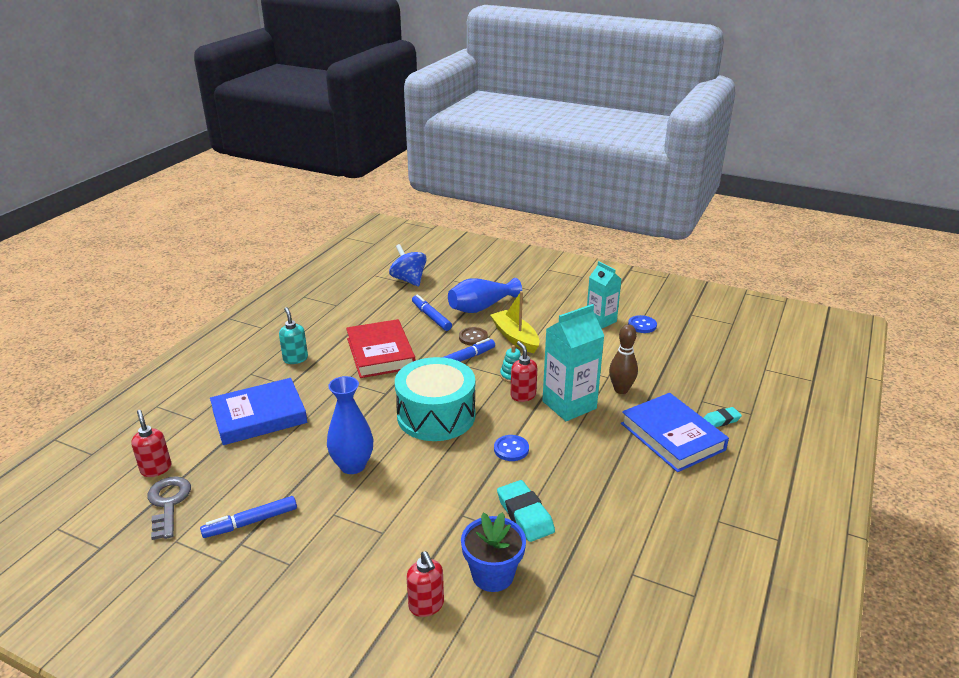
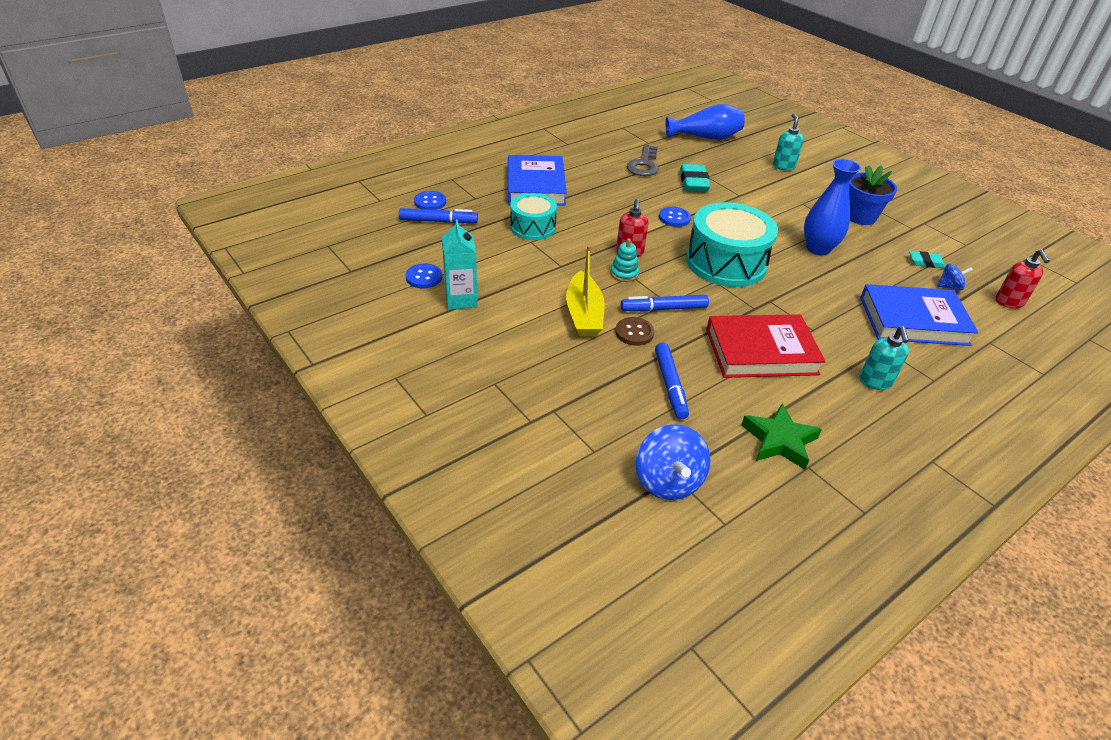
camera: 155 degrees left, 10 degrees up
grey key [147,476,191,540] -> grey key moved to [627,145,659,176]
blue marker [200,496,297,538] -> blue marker moved to [399,208,478,223]
red book [346,319,415,378] -> red book turned 75 degrees clockwise [706,314,826,378]
red soap dispenser [407,551,444,617] -> turquoise soap dispenser [773,114,804,170]
blue vase [448,278,522,313] -> blue vase moved to [666,104,744,140]
blue flower pot [461,512,526,592] -> blue flower pot moved to [849,165,897,225]
turquoise carton [542,304,604,421] -> none
brown bowling pin [609,324,638,394] -> turquoise drum [510,193,557,240]
turquoise eraser [704,407,742,427] -> turquoise eraser moved to [909,251,945,268]
none -> blue button [414,191,446,210]
none -> green star [741,403,822,469]
none -> blue spinning top [937,264,973,290]

